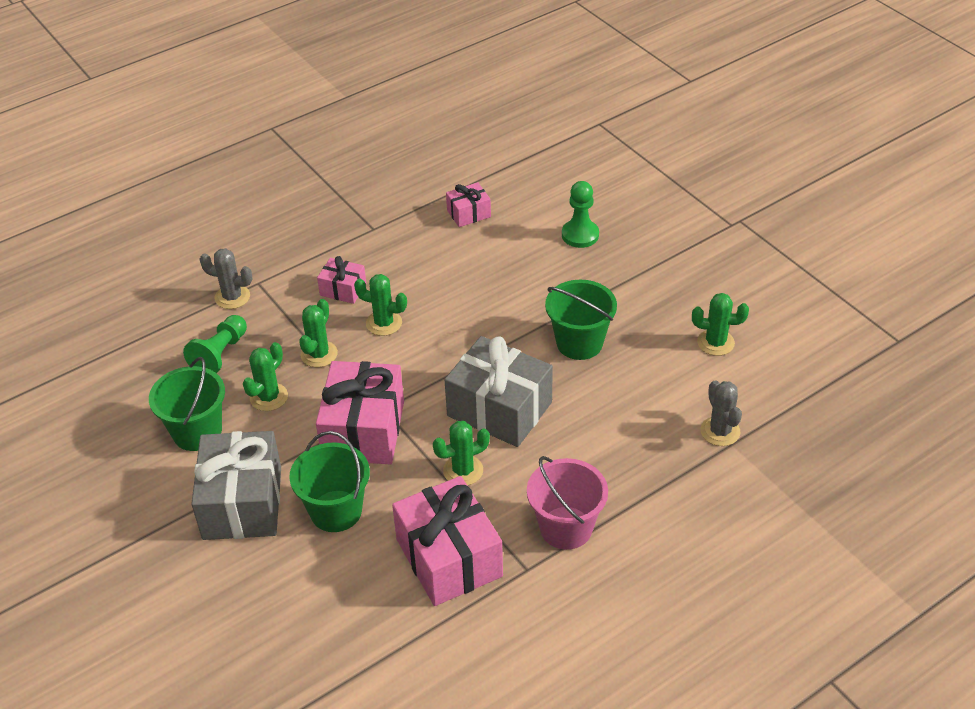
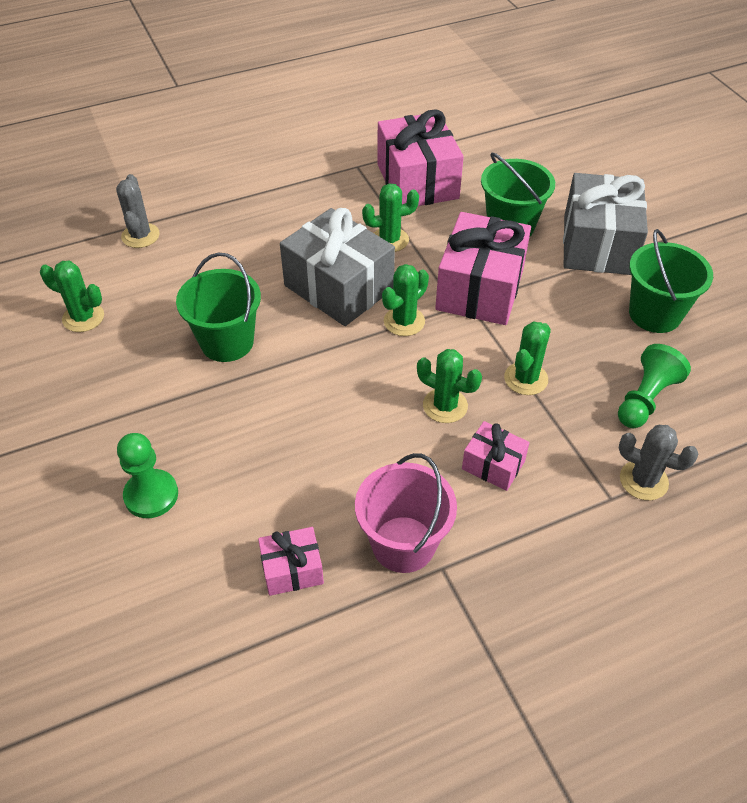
camera: 170 degrees left, 5 degrees up
green cactus [243,342,288,411] -> green cactus moved to [382,264,429,336]
pink bucket [527,456,608,550] -> pink bucket moved to [355,453,457,573]

